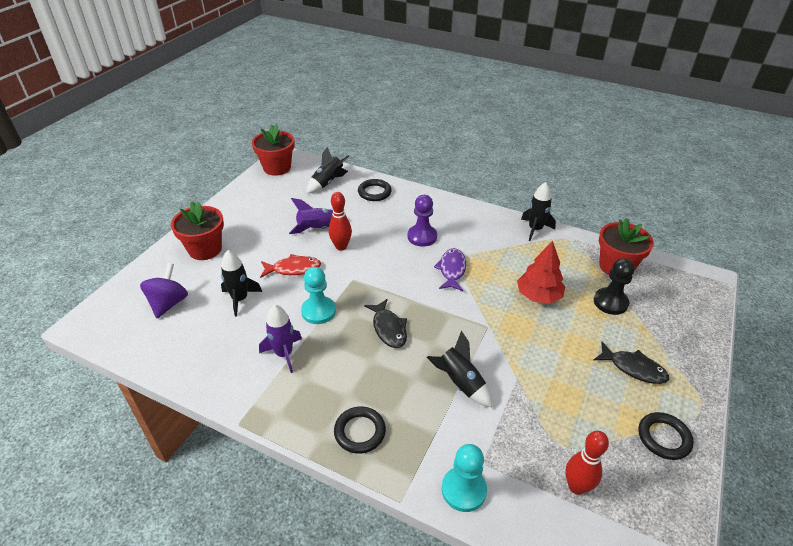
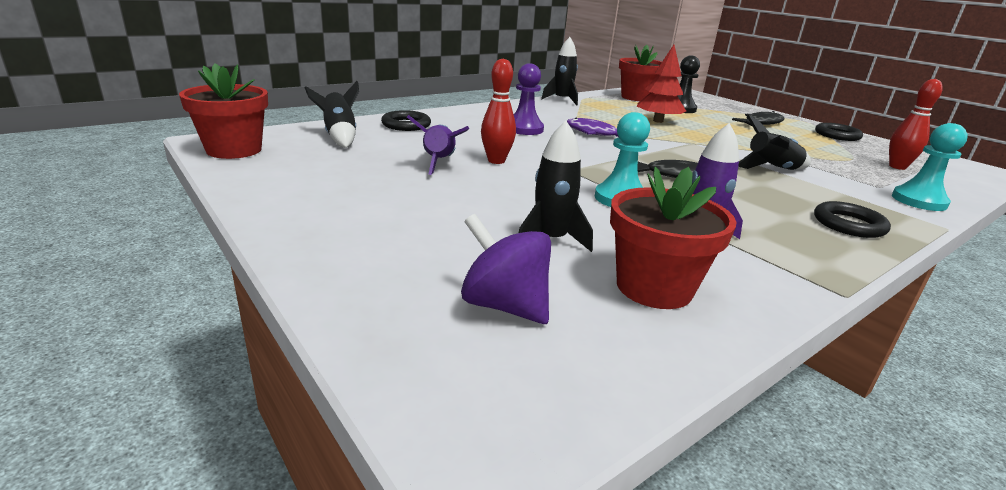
camera: 65 degrees left, 15 degrees down
red flower pot [171,201,224,260] -> red flower pot moved to [610,167,736,309]
red fish [260,254,321,278] -> none

